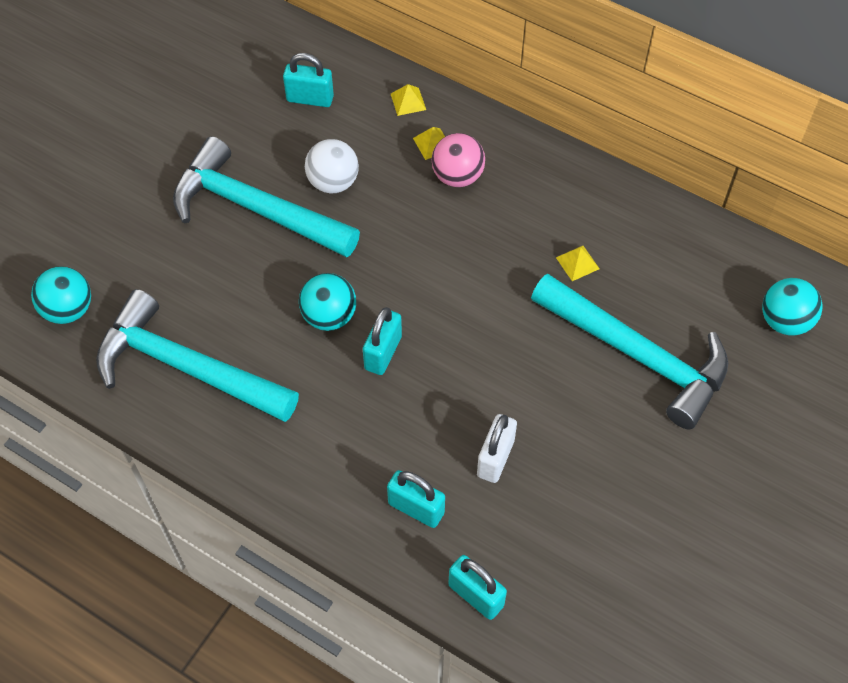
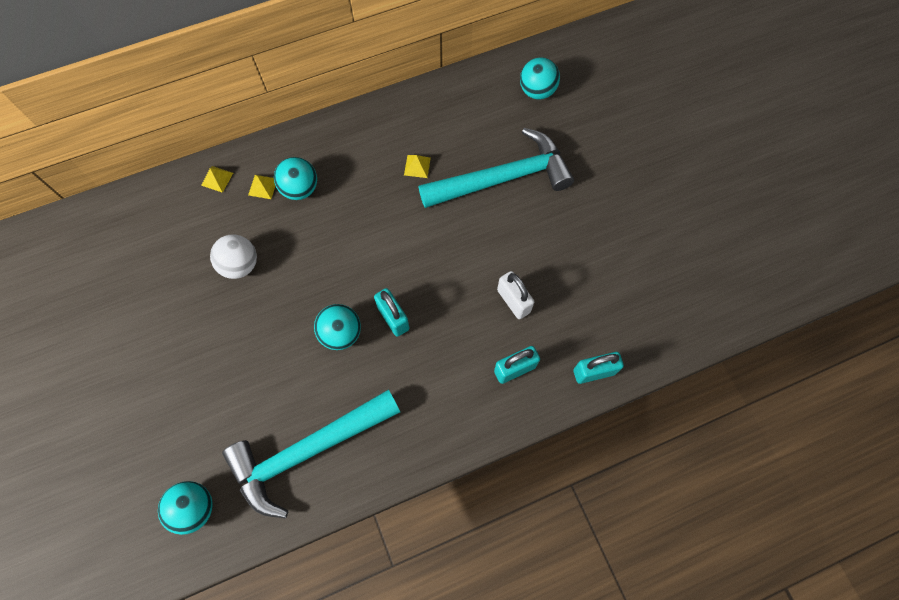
camera: 55 degrees left, 10 degrees up
turquoise hammer [173,136,360,257] -> none
turquoise padlock [283,53,334,107] -> none
pink ball [432,133,485,187] -> turquoise ball [274,157,317,200]

